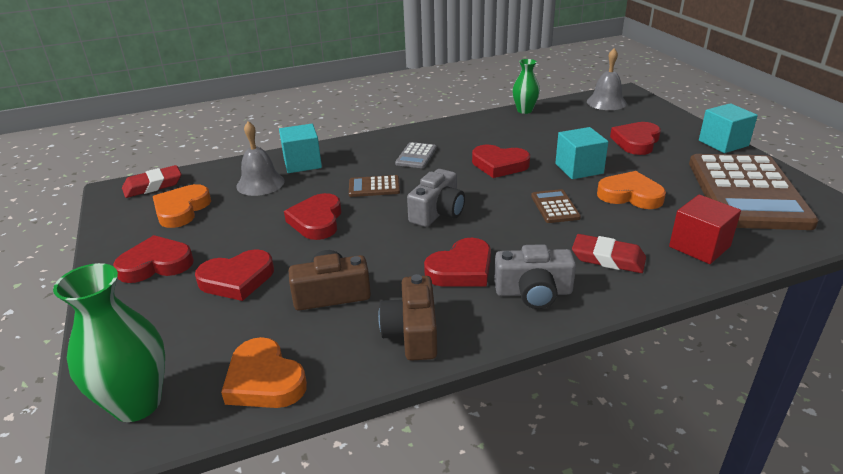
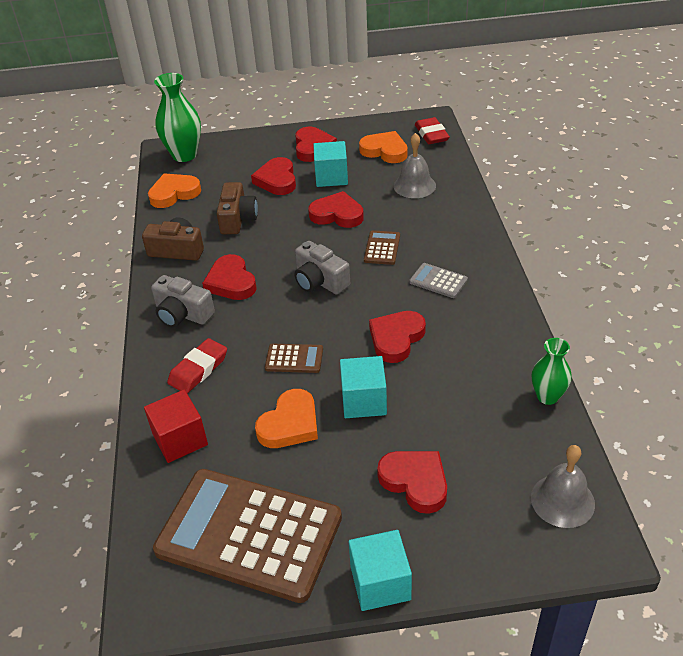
camera: 105 degrees right, 10 degrees up
turquoise cube [279,124,322,173] -> turquoise cube moved to [313,141,348,187]
grey camera [494,244,576,309] -> grey camera turned 75 degrees counterclockwise [151,275,215,328]

